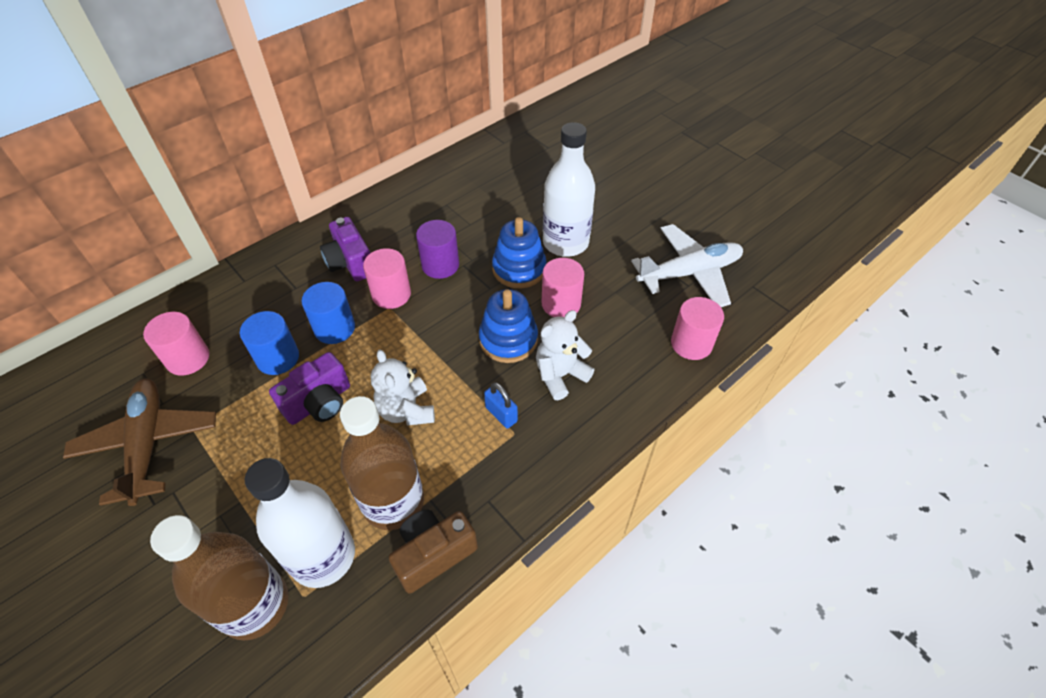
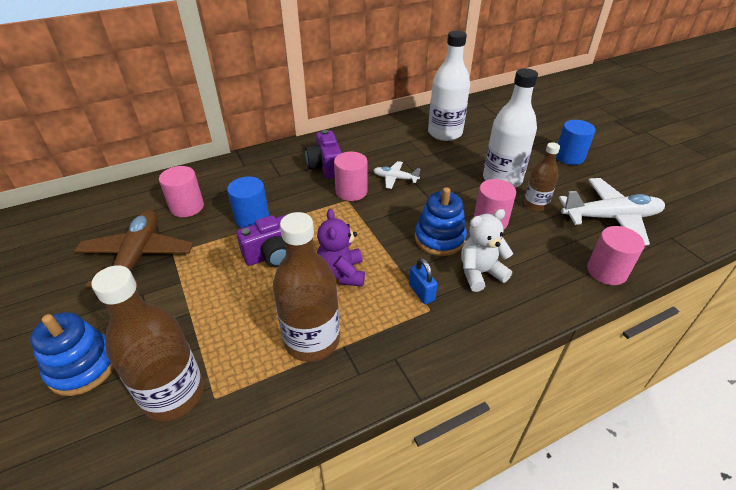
camera: 15 degrees right, 10 degrees down
white bottle [245,458,355,588] -> white bottle moved to [428,31,470,141]
blue cylinder [301,282,355,344] -> blue cylinder moved to [556,120,595,165]
white teddy bear [371,349,435,426] -> purple teddy bear [317,209,365,287]
brown camera [389,510,478,594] -> none
purple cylinder [416,220,459,279] -> white plane [373,161,420,189]
blue stacking toy [492,217,546,288] -> blue stacking toy moved to [30,312,114,396]
none -> brown bottle [524,142,560,211]

